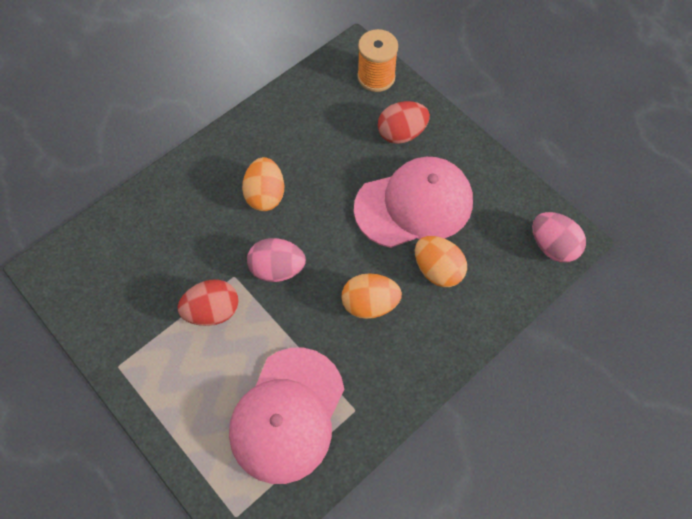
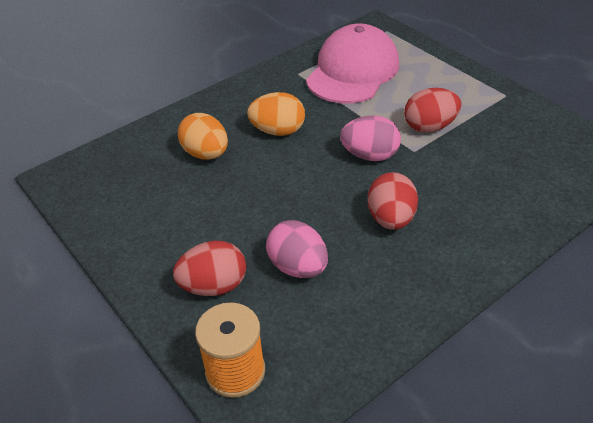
camera: 175 degrees left, 20 degrees down
orange egg [242,157,284,211] -> red egg [368,172,418,230]
pink cap [354,157,473,248] -> none
pink egg [532,212,586,263] -> pink egg moved to [266,220,328,278]

